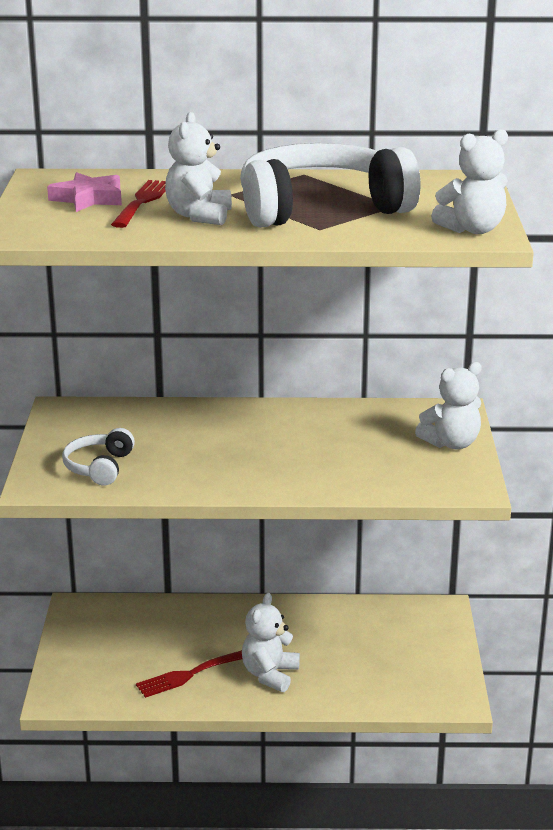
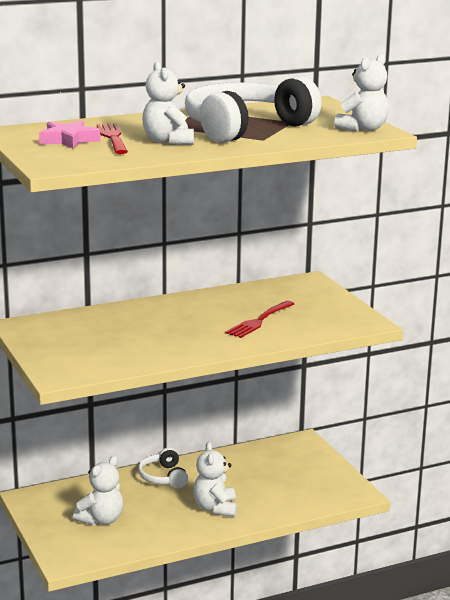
camera: 25 degrees left, 5 degrees down
white headphones [62,428,135,486] -> white headphones moved to [138,448,188,488]
red fork [136,650,243,698] -> red fork moved to [226,301,294,338]
white teddy bear [415,362,482,449] -> white teddy bear moved to [73,456,123,526]

